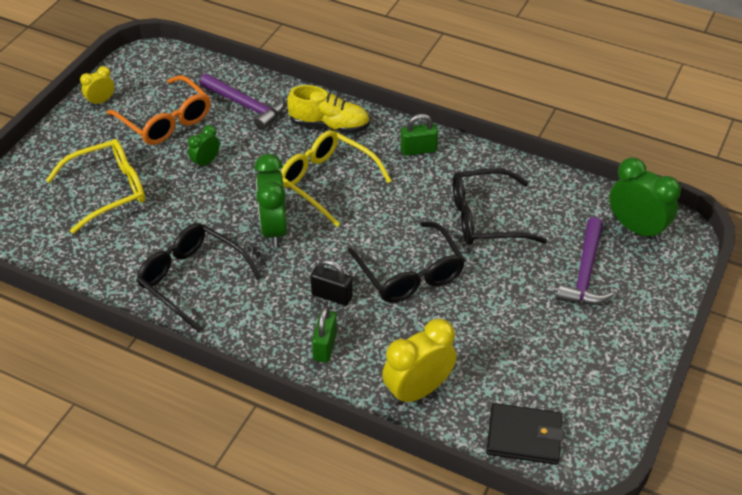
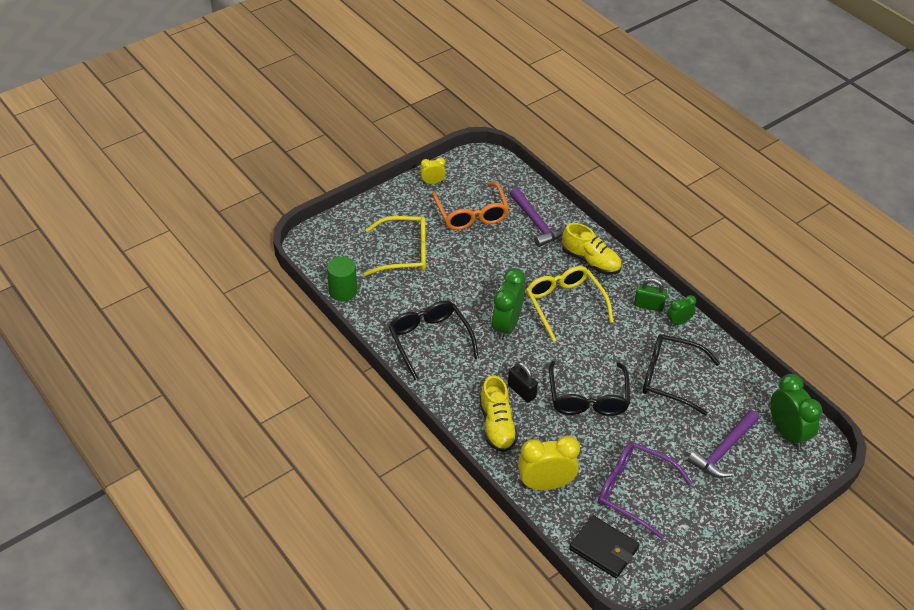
camera: 25 degrees right, 0 degrees up
green clock [188,125,220,169] -> green clock moved to [667,295,696,326]
green padlock [312,306,337,362] -> yellow shoe [479,375,518,452]
none -> green cylinder [327,256,357,301]
none -> purple glasses [598,442,692,539]

